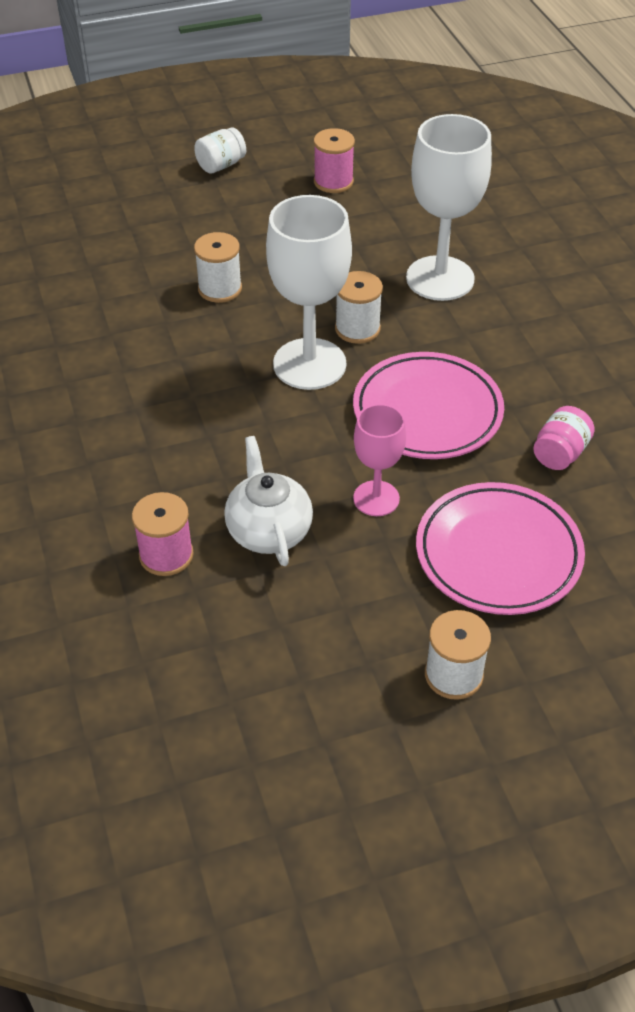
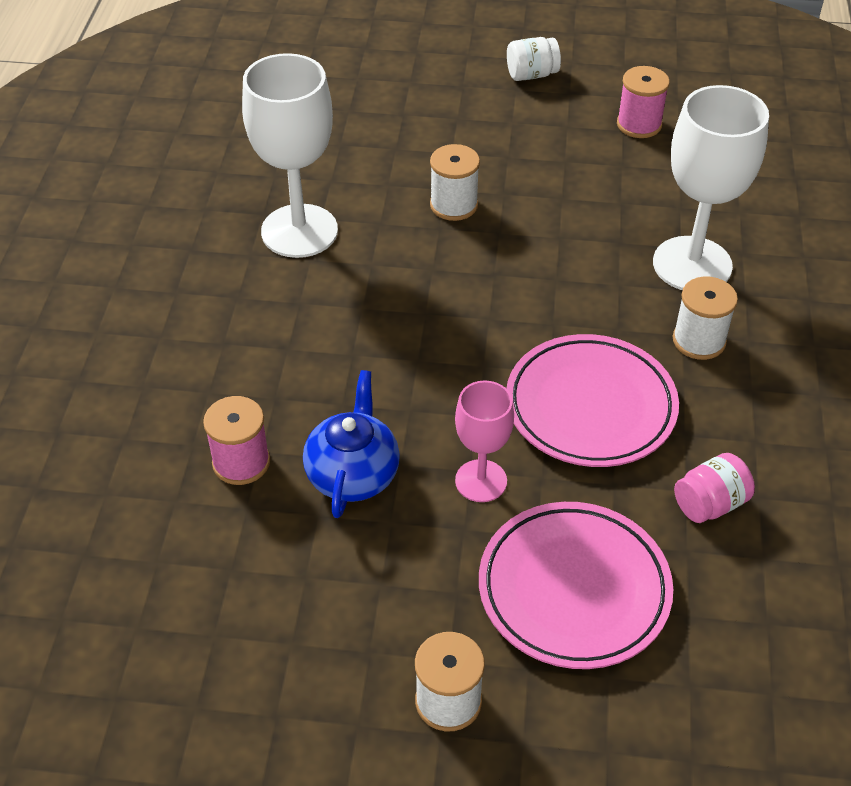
camera: 25 degrees right, 0 degrees up
white teapot [224,436,313,566] -> blue teapot [303,370,400,518]
white goblet [266,195,352,390] -> white goblet moved to [242,53,338,258]
white spool [335,271,383,344] -> white spool moved to [673,276,738,360]

